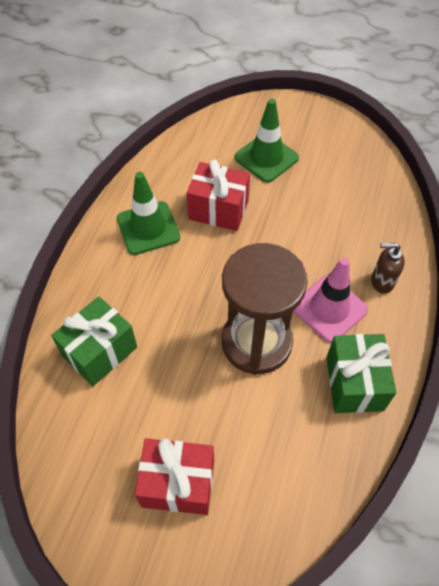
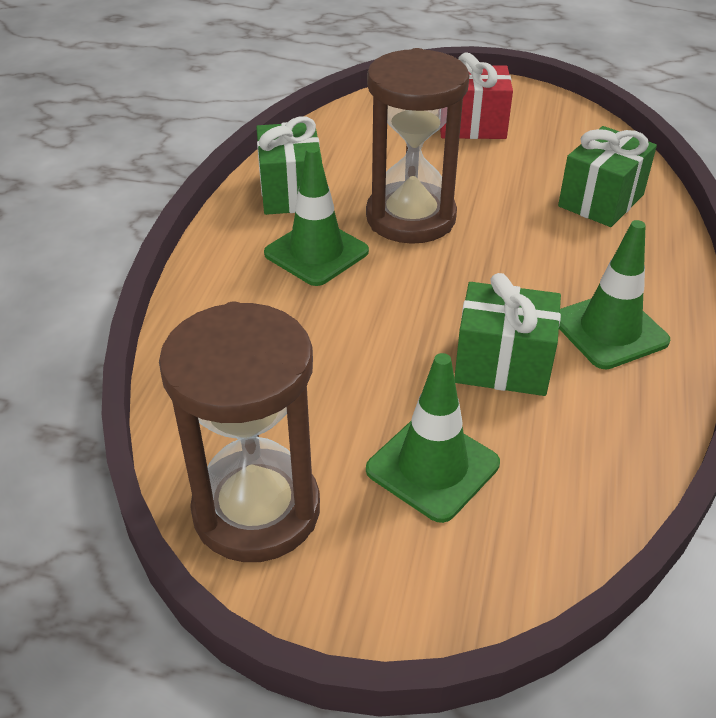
camera: 175 degrees right, 15 degrees down
red gift [187,159,250,231] -> green gift [454,273,561,396]
pink traffic cone [293,258,368,343] -> green traffic cone [264,146,369,286]
brown soap dispenser [371,243,405,294] -> none
none -> brown hourglass [159,301,320,562]

